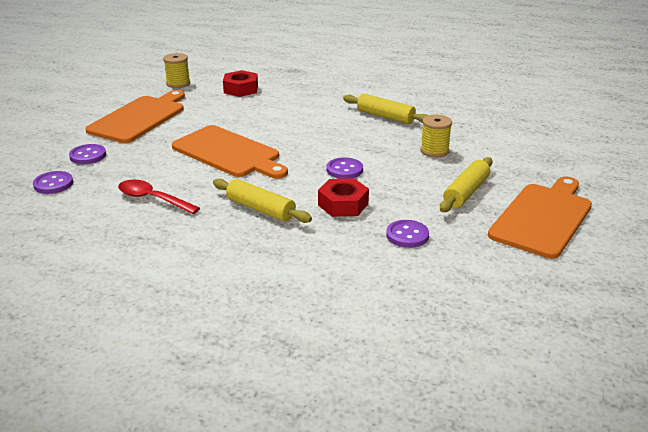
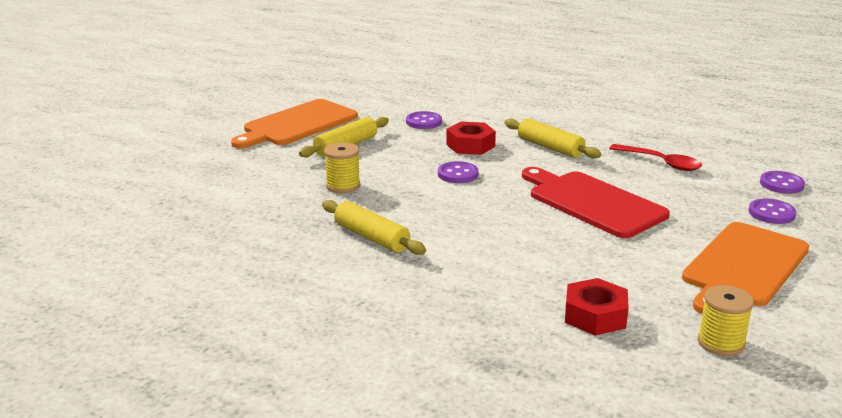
camera: 170 degrees left, 5 degrees down
orange cutting board [172,125,288,179] -> red cutting board [522,167,670,238]

